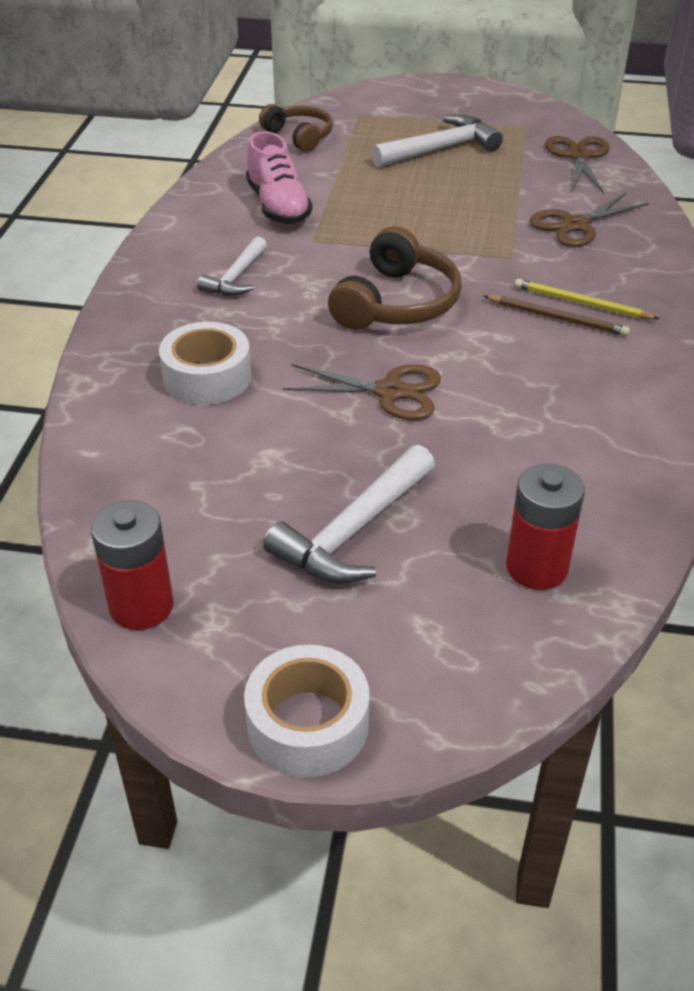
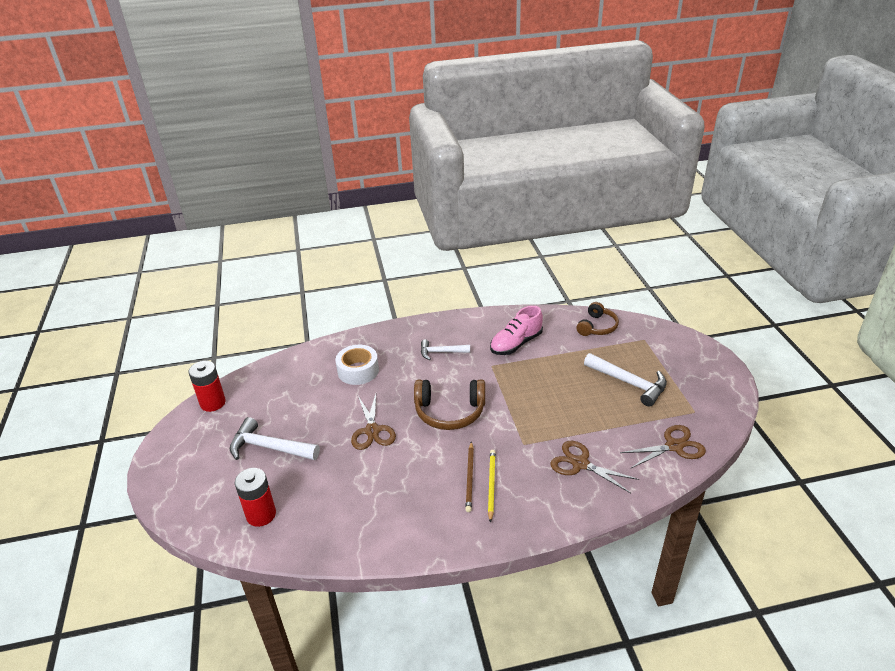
camera: 70 degrees right, 5 degrees down
white tape [244,645,370,777] -> none

